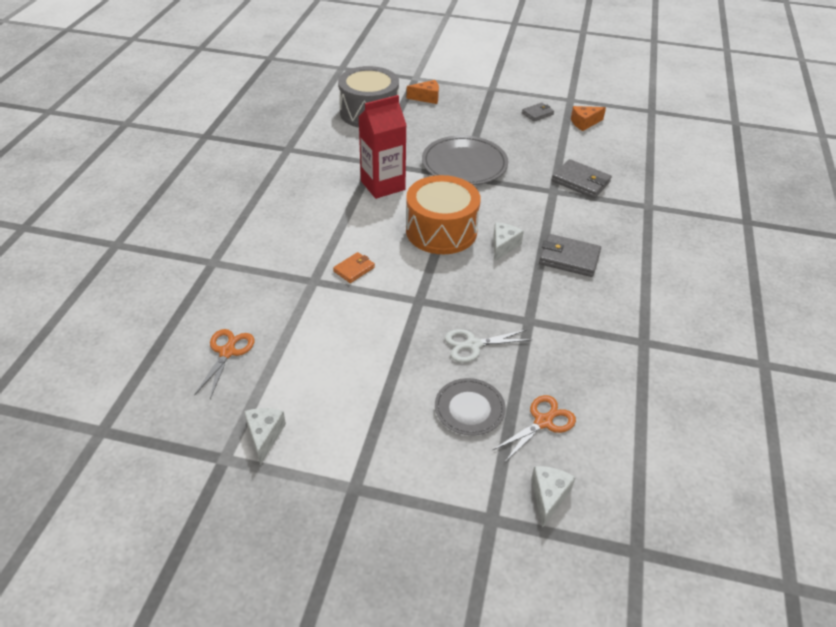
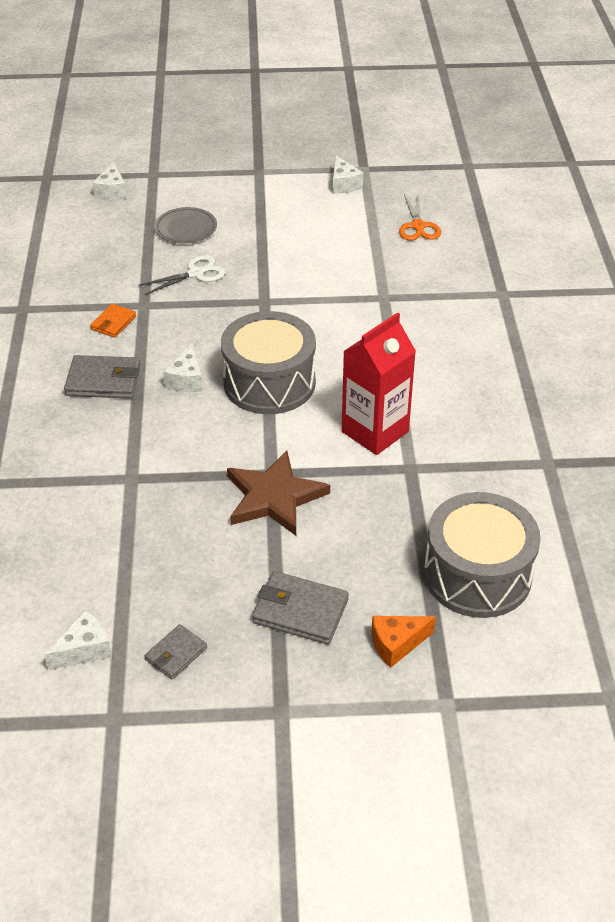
camera: 165 degrees right, 0 degrees up
orange wallet [333,252,375,283] -> orange wallet moved to [90,304,136,338]
orange drum [406,175,481,254] -> grey drum [221,311,316,414]
grey plate [422,135,508,185] -> brown star [227,451,330,536]
orange scissors [493,395,576,462] -> none
grey wallet [552,159,612,198] -> grey wallet moved to [252,571,349,644]
orange cheese [571,106,606,131] -> white cheese [44,610,112,670]

